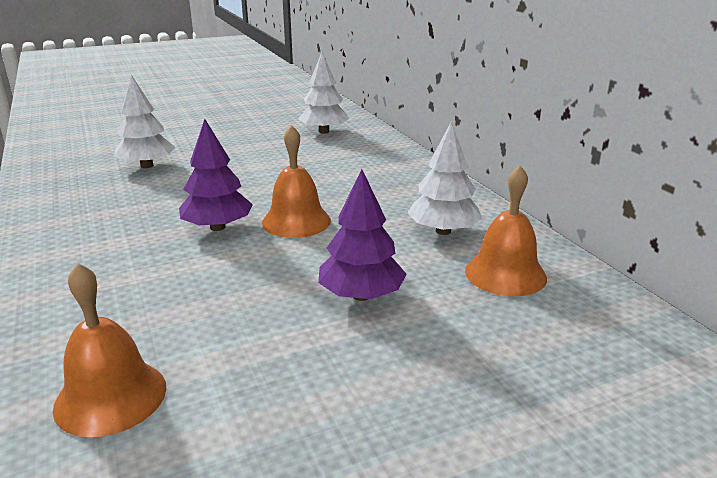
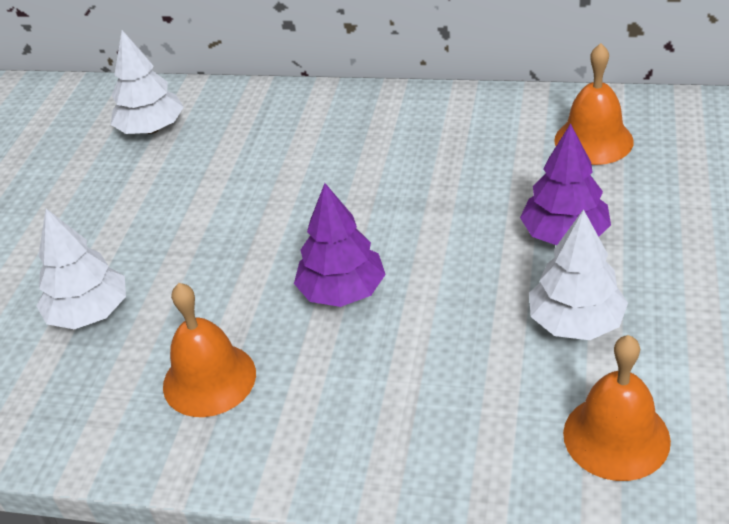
camera: 50 degrees left, 15 degrees up
orange bell [262,125,331,238] -> orange bell moved to [163,283,256,417]
white tree [407,121,482,235] -> white tree moved to [529,209,628,340]

